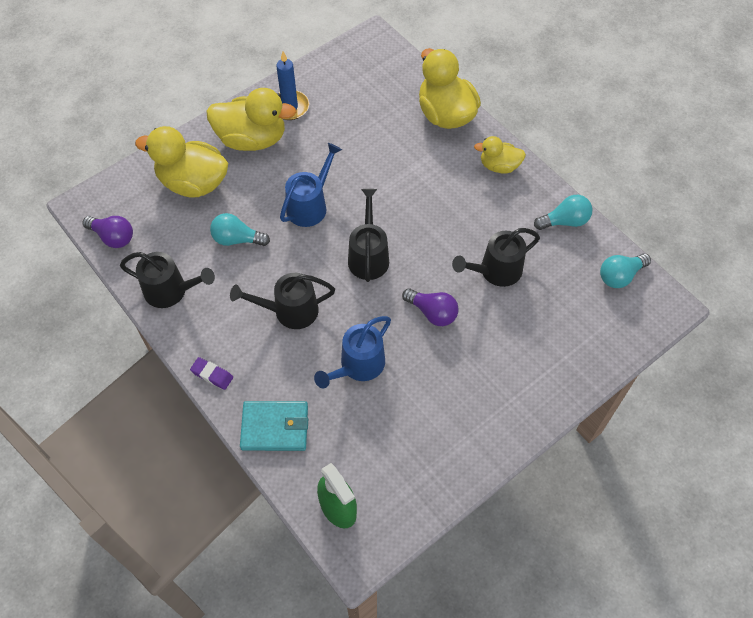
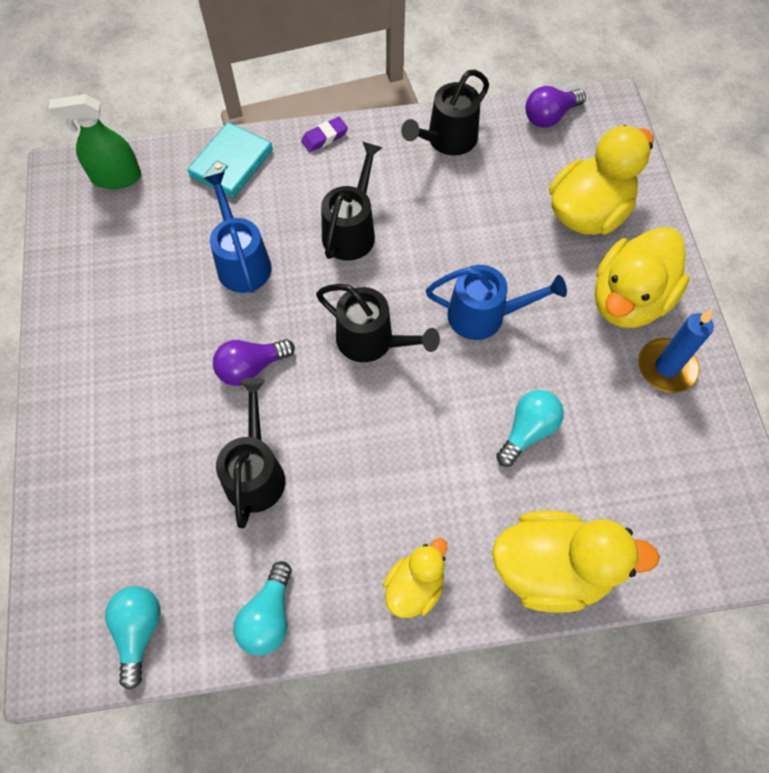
camera: 120 degrees right, 5 degrees up
turquoise light bulb [210,213,270,246] -> turquoise light bulb moved to [496,390,564,467]
blue watering can [280,143,342,227] -> blue watering can turned 60 degrees counterclockwise [426,265,567,340]

